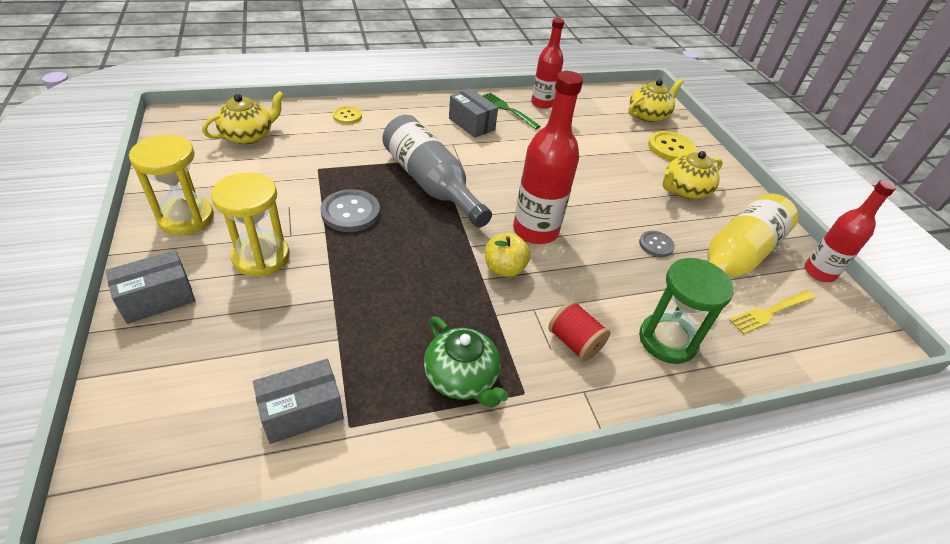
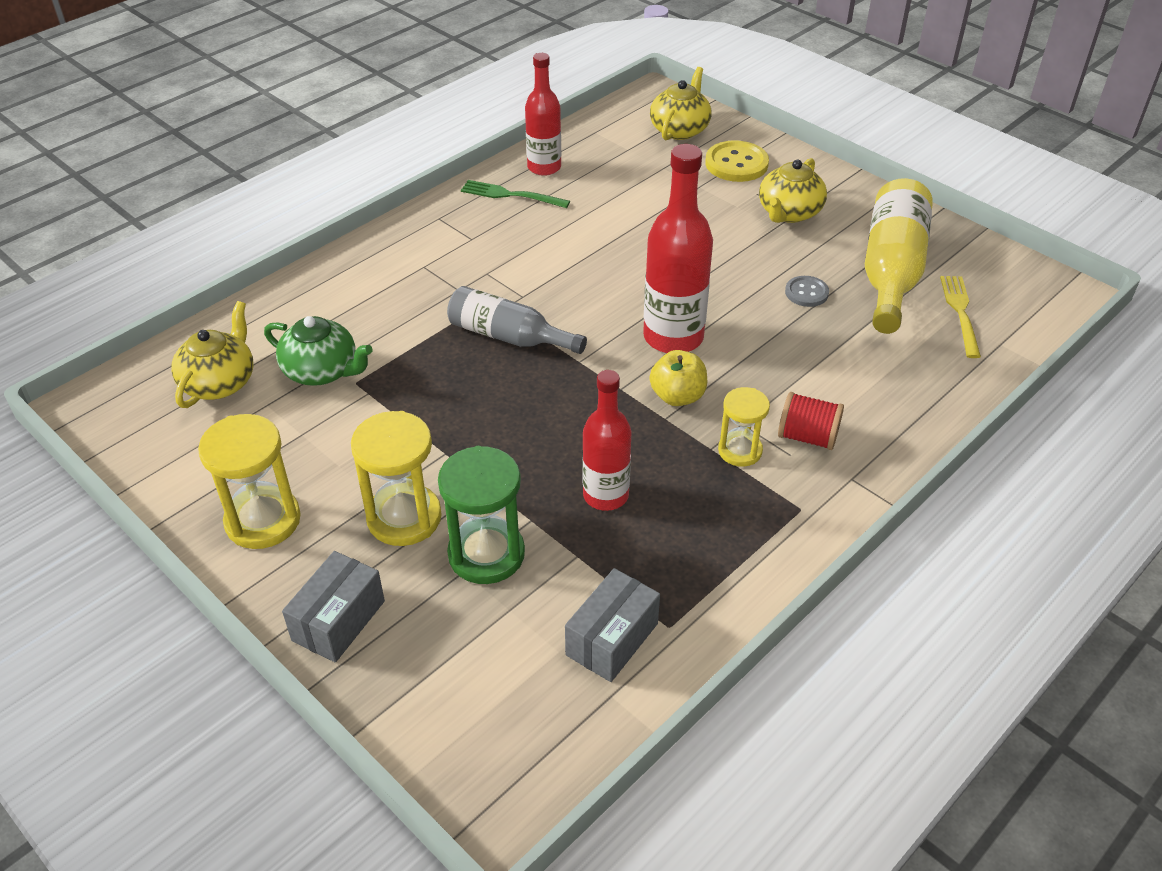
camera: 25 degrees left, 0 degrees up
grey button [320,189,380,232] -> none
yellow button [333,106,362,124] -> none
grey bottle [382,115,492,228] -> grey bottle [447,286,587,354], size x0.66
green teapot [424,316,508,407] -> green teapot moved to [264,316,373,386]
grey box [449,89,498,138] -> none
green hourglass [639,258,734,364] -> green hourglass moved to [438,446,525,584]
yellow fork [729,290,815,334] -> yellow fork turned 150 degrees clockwise [940,276,981,358]
red bottle [805,180,896,282] -> red bottle moved to [582,370,632,511]
none -> yellow hourglass [718,387,770,467]

